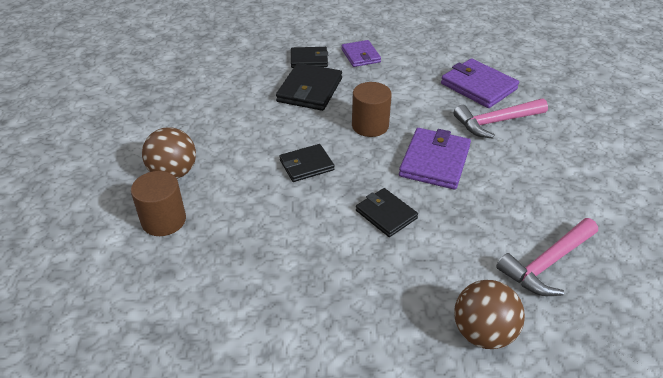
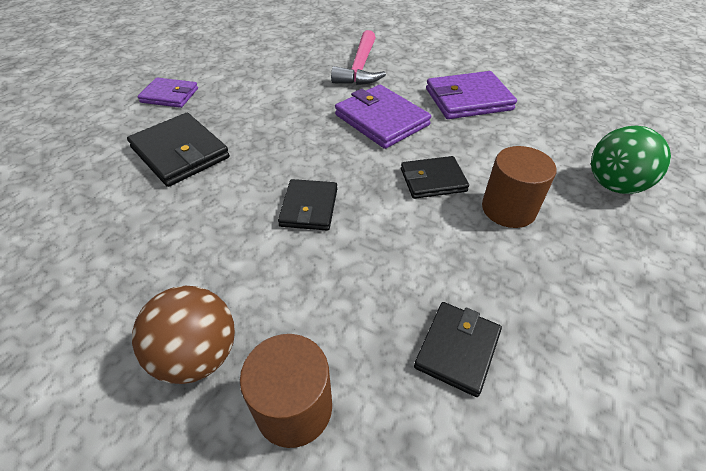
camera: 60 degrees left, 5 degrees up
black wallet [291,47,328,68] -> black wallet moved to [414,302,502,397]
brown cylinder [352,82,392,137] -> brown cylinder moved to [482,146,556,228]
purple wallet [441,58,519,108] -> purple wallet moved to [426,71,517,119]
brown ball [454,280,525,349] -> green ball [591,126,671,194]
pink hammer [496,218,598,296] -> none

